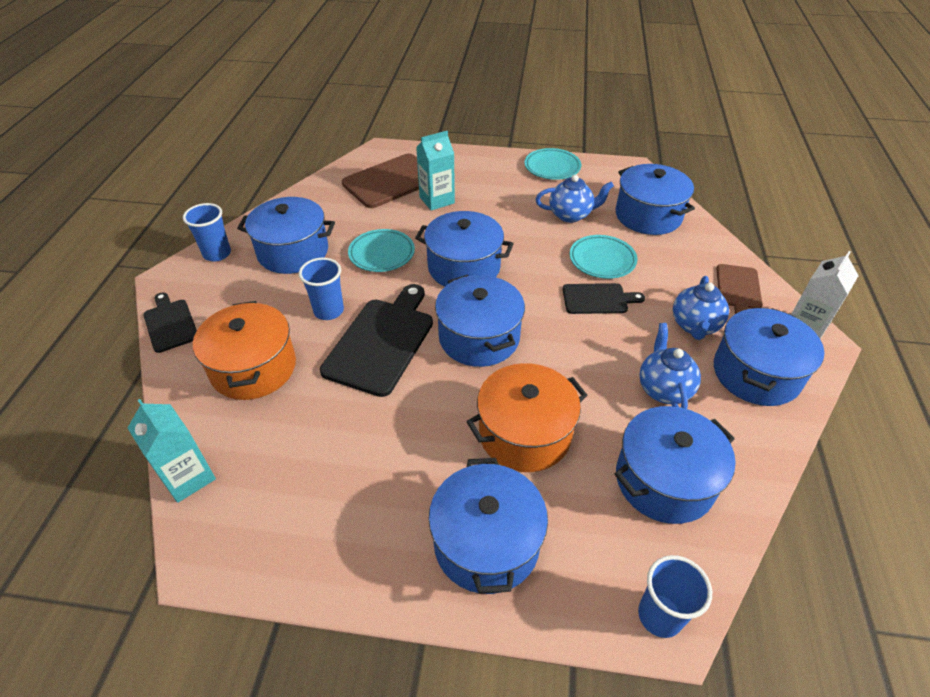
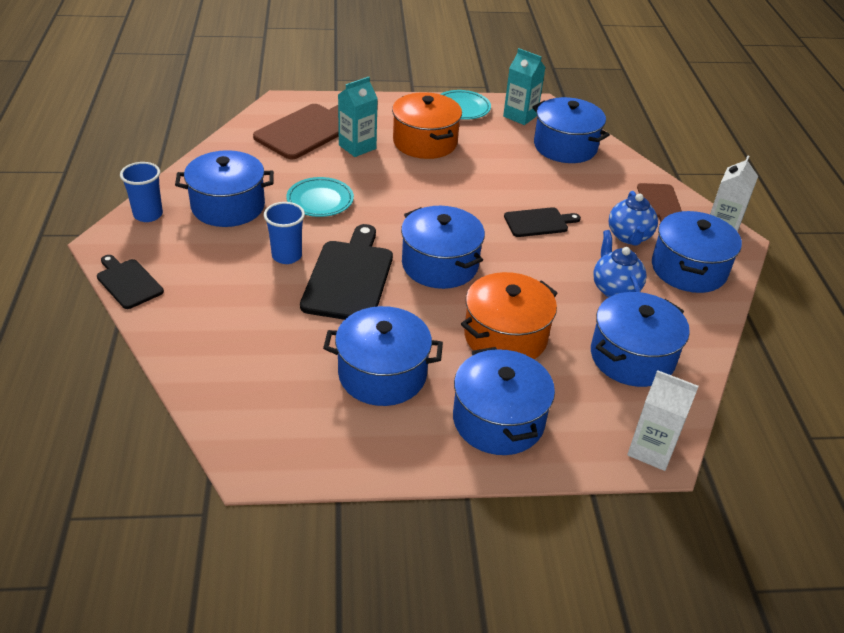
camera: 15 degrees left, 5 degrees down
turquoise carton [128,399,216,503] -> turquoise carton moved to [503,48,546,125]
orange pot [193,301,296,400] -> orange pot moved to [392,92,462,159]
blue pot [415,211,514,287] -> blue pot moved to [323,306,443,406]
blue teapot [536,175,614,223] -> none
turquoise plate [570,235,638,279] -> none
blue cup [638,555,712,638] -> white carton [627,370,699,471]

